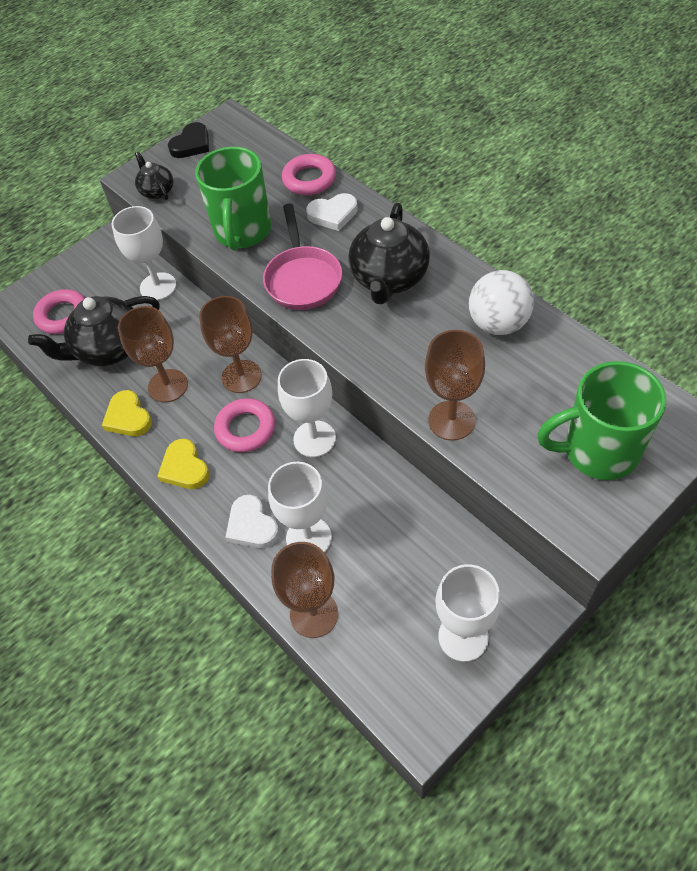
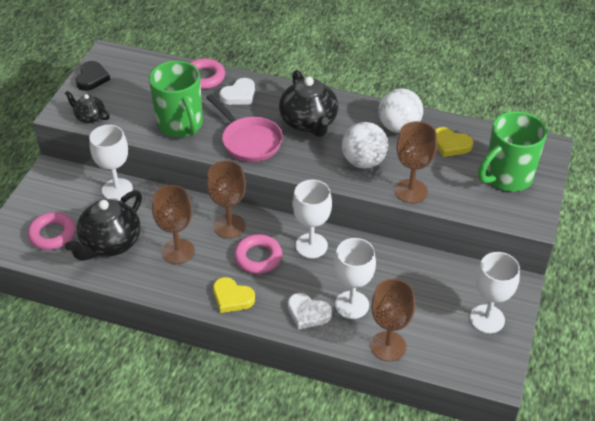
camera: 35 degrees left, 10 degrees down
yellow heart [102,390,152,436] -> yellow heart moved to [435,127,473,157]
none -> white ball [342,122,388,169]

